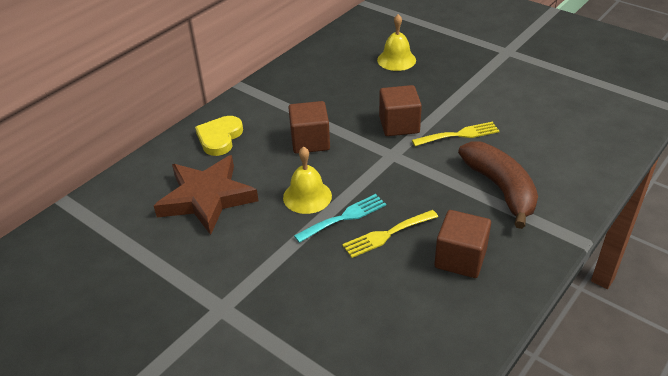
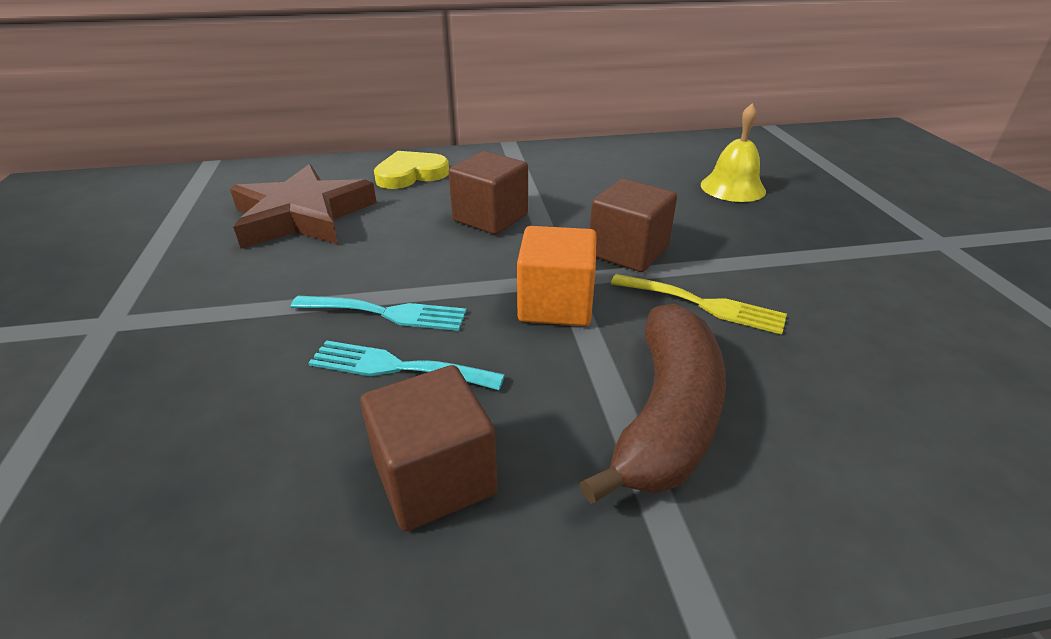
camera: 40 degrees right, 5 degrees down
yellow bell [283,146,332,214] -> none
yellow fork [342,210,438,258] -> turquoise fork [308,340,505,390]
none -> orange cube [517,226,597,326]

